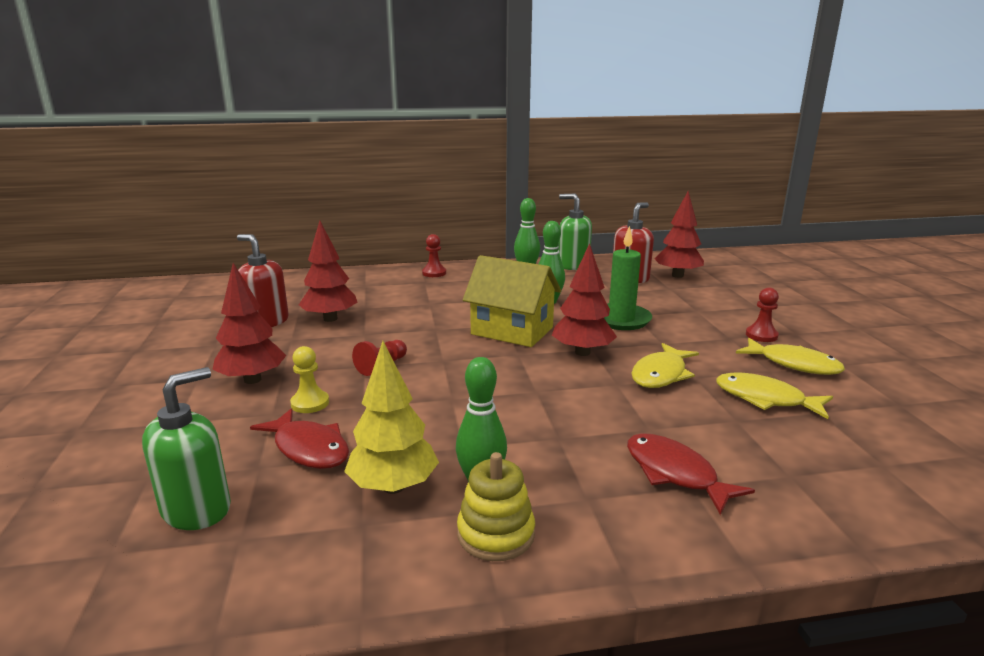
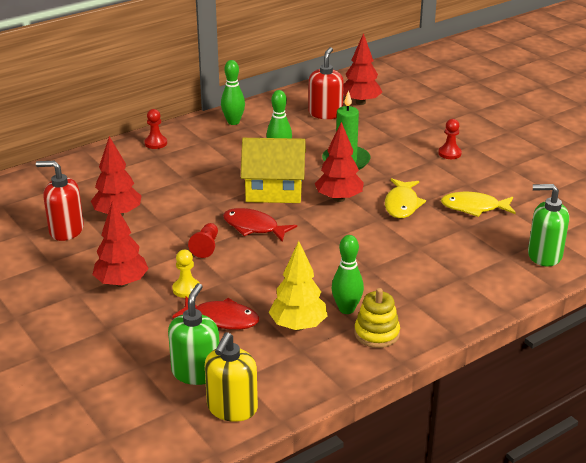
camera: 25 degrees left, 10 degrees up
green soap dispenser [558,194,592,270] -> green soap dispenser moved to [528,184,569,267]
red fish [627,433,755,515] -> red fish moved to [223,208,297,242]
yellow fish [736,338,845,375] -> none
none -> yellow soap dispenser [205,332,258,422]

